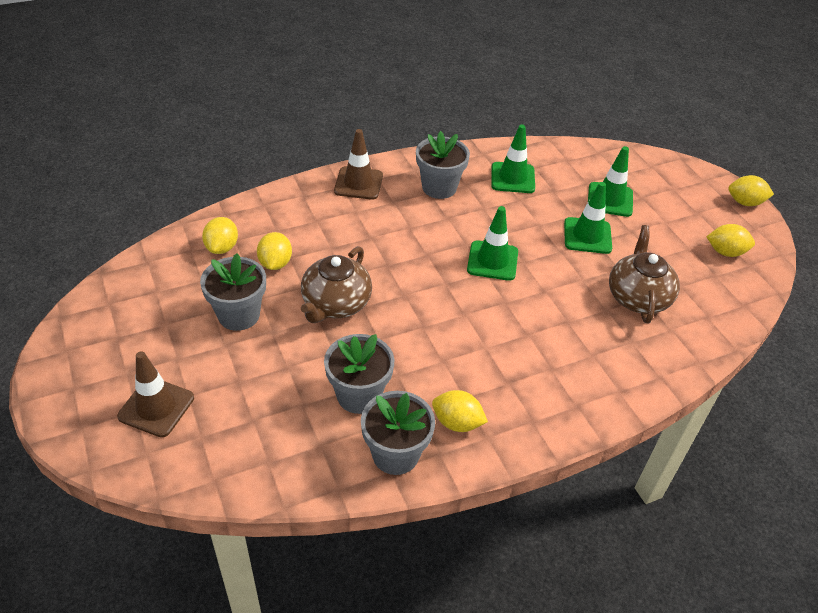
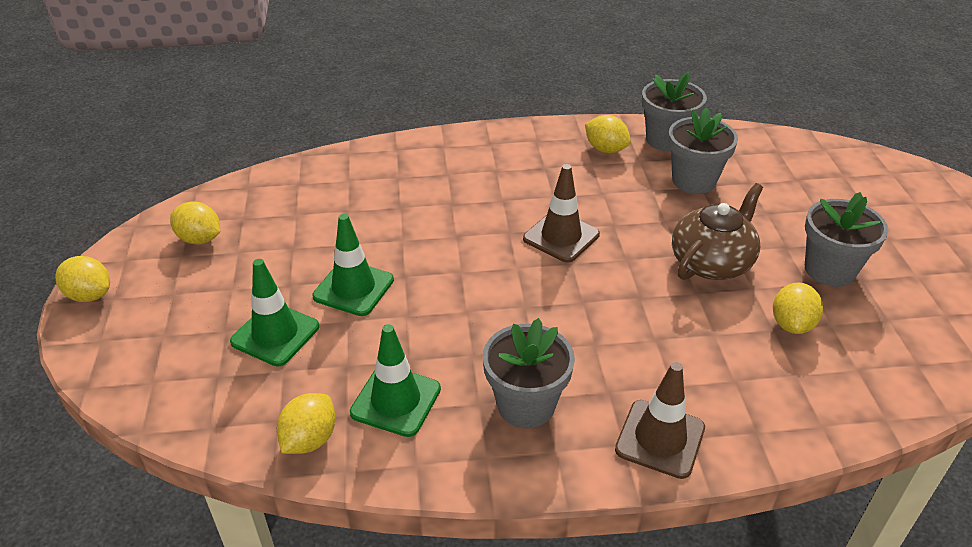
camera: 160 degrees left, 5 degrees down
brown traffic cone [117,351,194,437] -> brown traffic cone moved to [523,164,600,263]
yellow lemon [202,217,238,254] -> yellow lemon moved to [277,393,336,454]
green traffic cone [467,206,518,281] -> none
brown teapot [609,225,680,323] -> none

